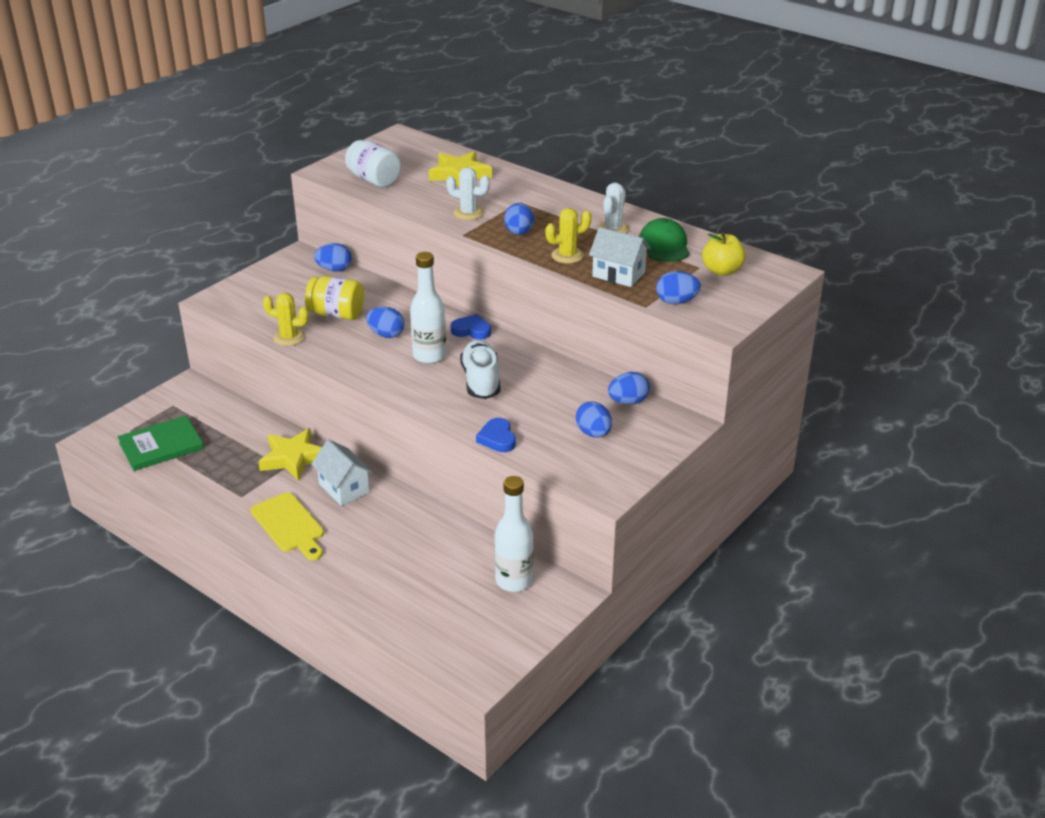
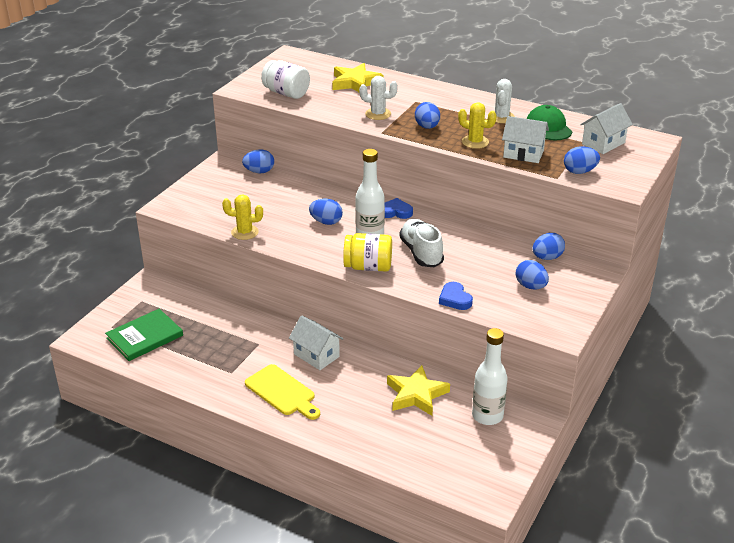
camera: 10 degrees left, 0 degrees up
yellow star [258,428,322,480] -> yellow star moved to [387,365,450,416]
yellow jar [305,276,364,320] -> yellow jar moved to [343,233,392,271]
yellow cactus [545,208,591,263] -> yellow cactus turned 60 degrees clockwise [458,102,497,149]
yellow apple [702,233,746,276] -> white house [580,103,633,154]

